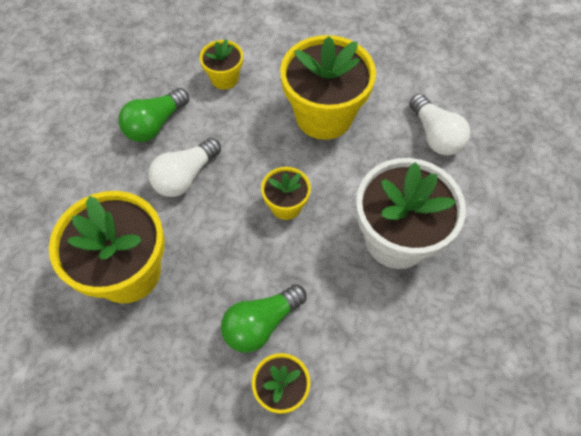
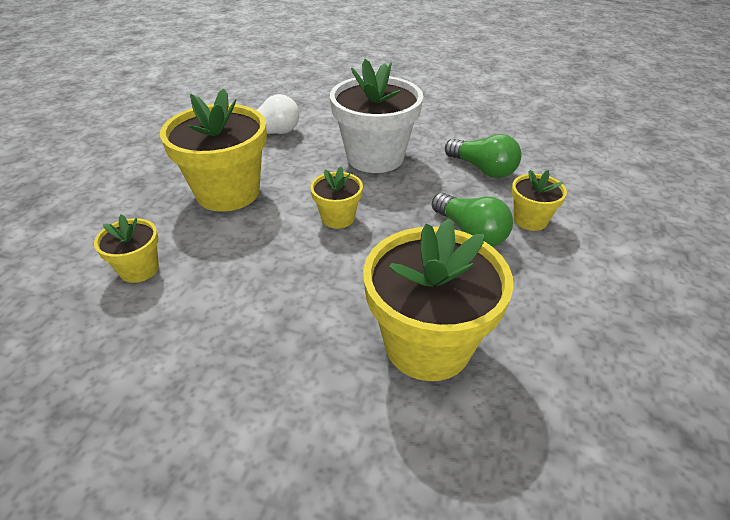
camera: 90 degrees left, 20 degrees down
green light bulb [118,88,189,142] -> green light bulb moved to [445,134,522,178]
white light bulb [148,138,221,197] -> none

